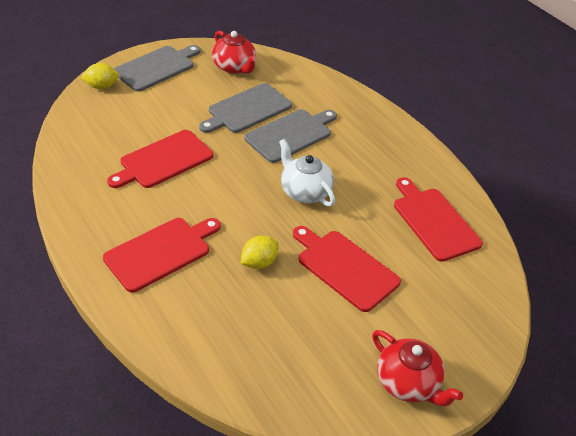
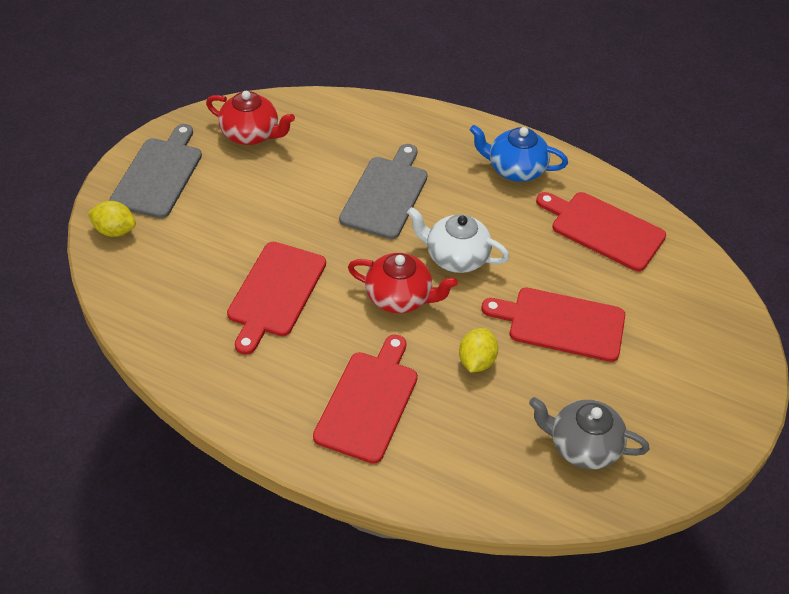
camera: 30 degrees left, 5 degrees up
yellow lemon [81,63,119,89] -> yellow lemon turned 60 degrees clockwise [88,201,136,237]
grey cutting board [199,83,292,133] -> none
red teapot [372,330,463,406] -> red teapot moved to [348,253,458,313]
none -> blue teapot [470,125,568,182]
none -> grey teapot [529,397,650,470]

